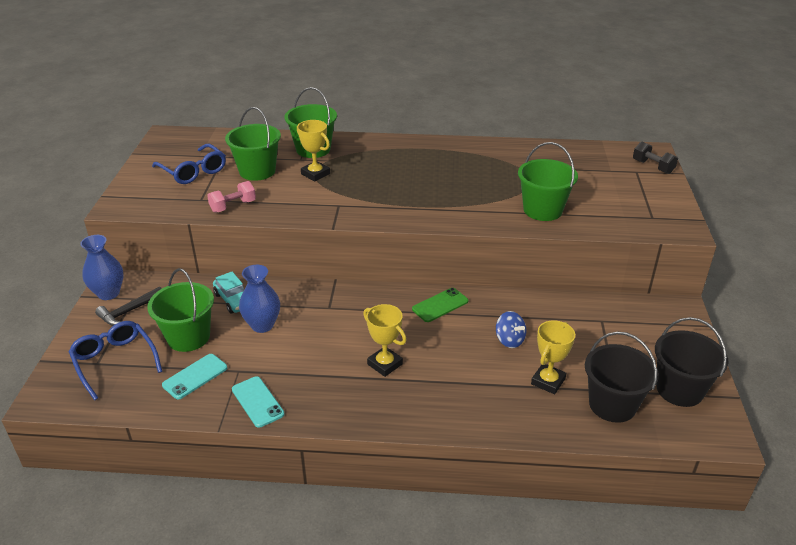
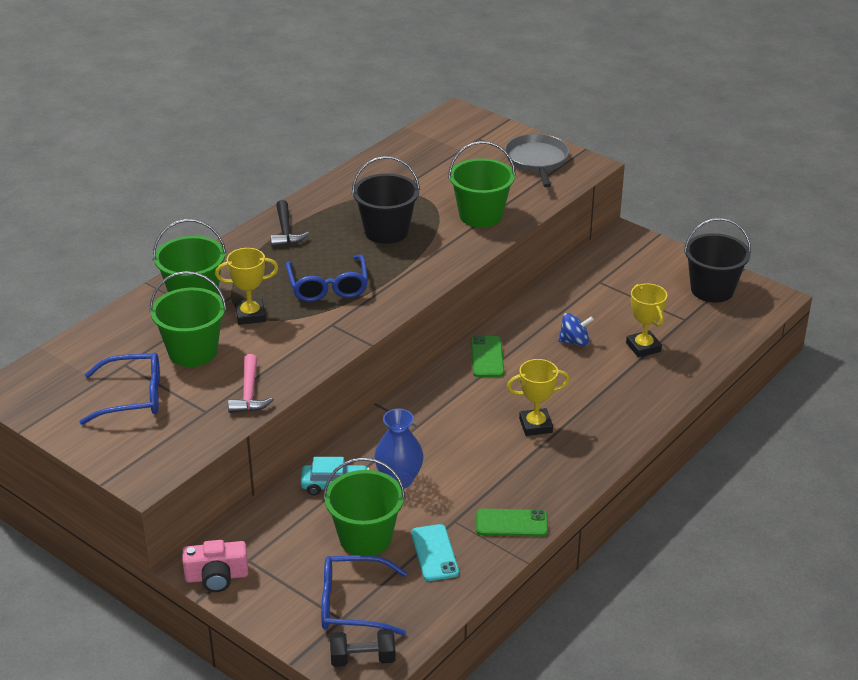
camera: 55 degrees left, 0 degrees up
blue vase [80,235,124,300] -> pink camera [182,540,249,592]
black hammer [95,287,162,326] -> black hammer moved to [270,200,309,247]
pink dumbbell [207,181,256,213] -> pink hammer [228,354,274,413]
turquoise phone [232,376,285,428] -> green phone [476,509,548,537]
black bucket [585,332,659,423] -> black bucket moved to [352,156,420,244]
black dumbbell [633,142,678,174] -> black dumbbell moved to [330,629,396,667]
none -> blue glasses [286,255,368,302]
none -> grey pan [505,134,569,187]

